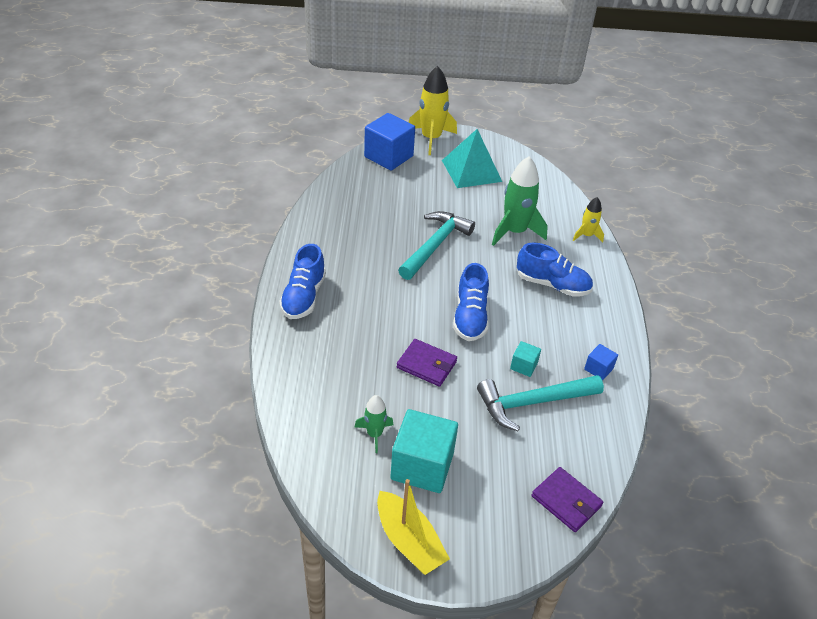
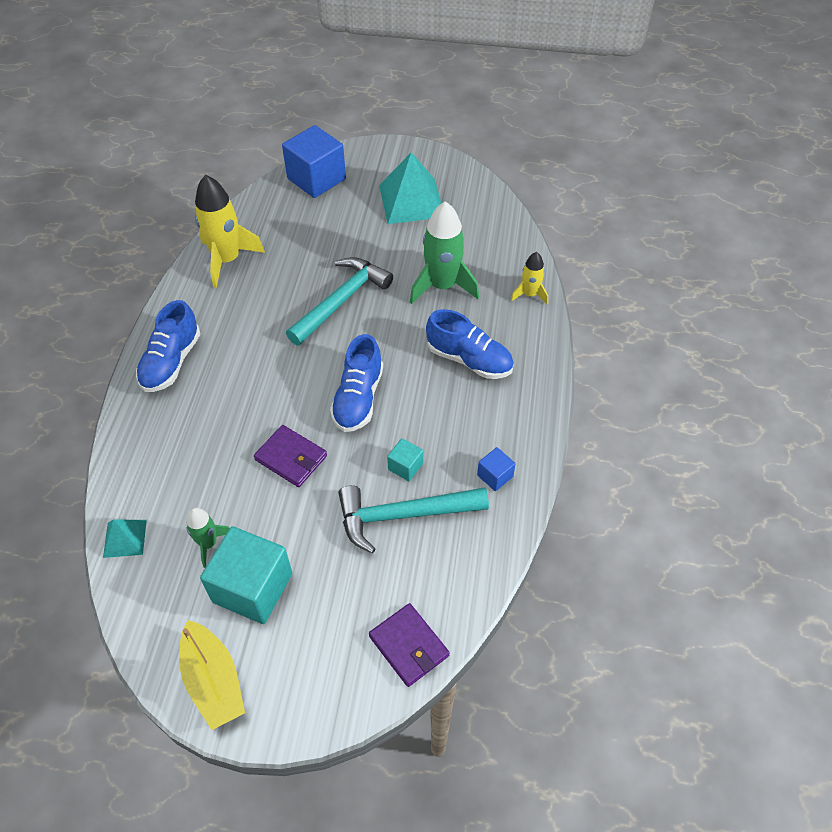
camera: 10 degrees right, 10 degrees up
yellow rocket [409,66,457,155] -> yellow rocket moved to [195,175,265,288]
none -> turquoise pyramid [103,520,147,558]

